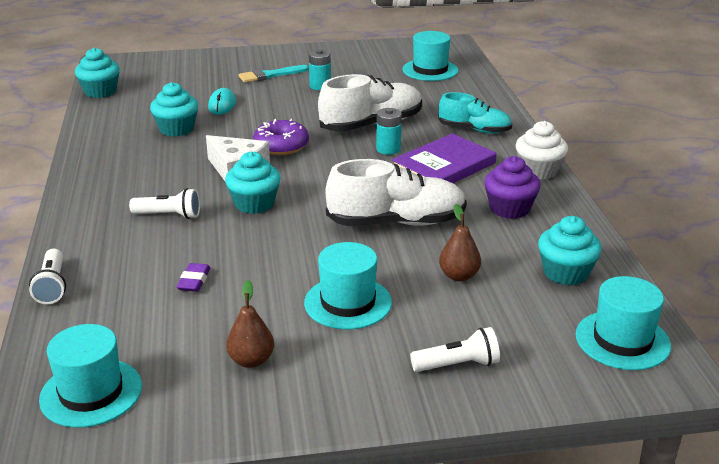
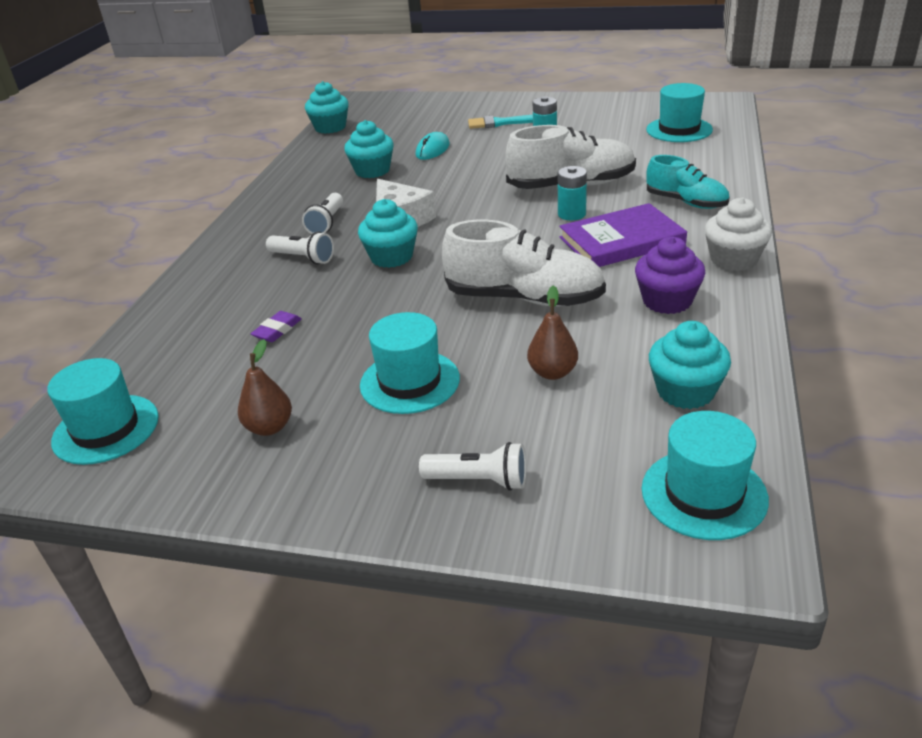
camera: 25 degrees right, 5 degrees up
white flashlight [29,249,66,304] -> white flashlight moved to [302,193,343,234]
purple donut [253,119,309,155] -> none

